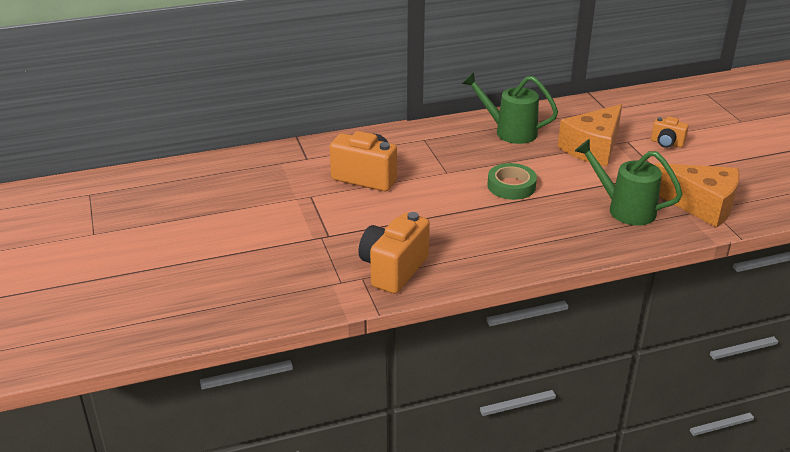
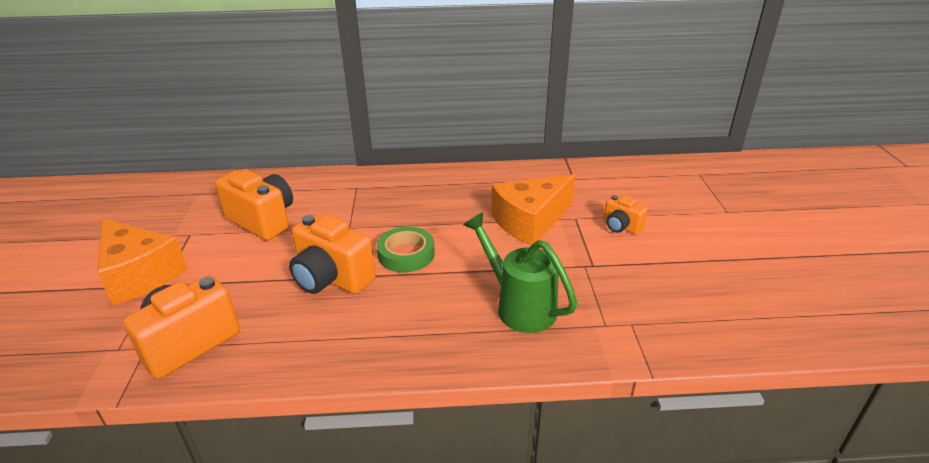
camera: 15 degrees right, 0 degrees up
green watering can [462,72,558,144] -> none
orange cheese [655,163,740,228] -> orange cheese moved to [97,218,188,305]
none -> orange camera [289,214,376,294]

